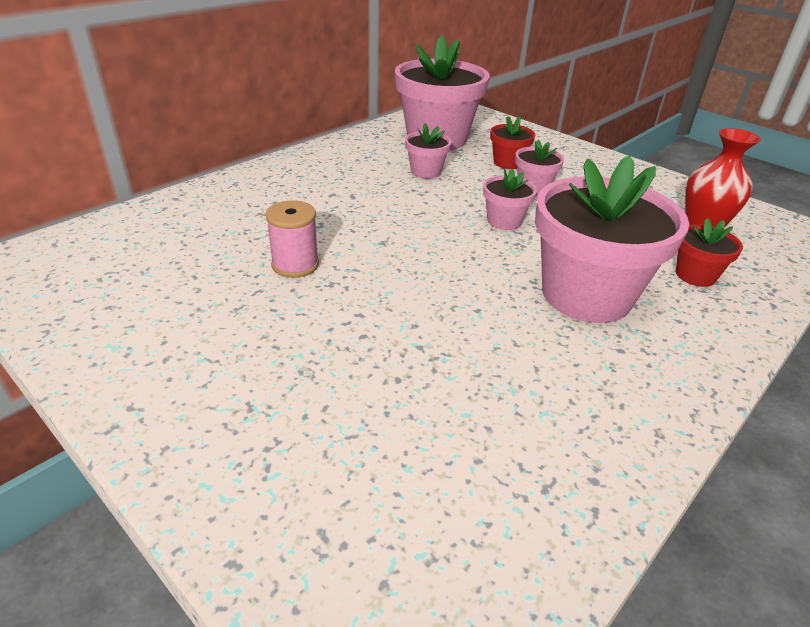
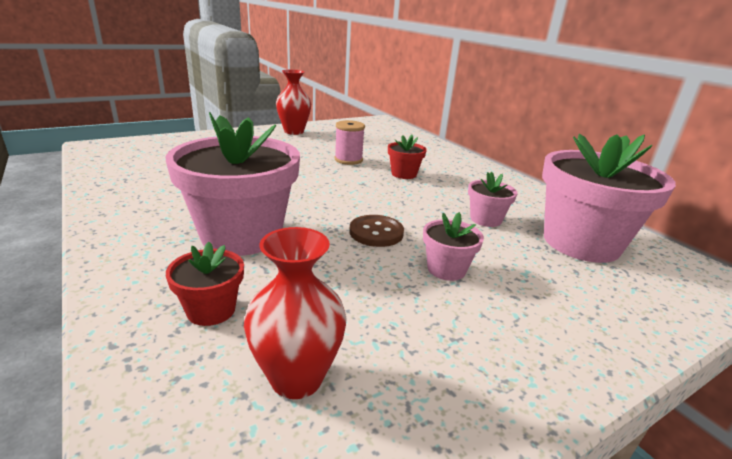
camera: 105 degrees right, 10 degrees down
pink flower pot [483,169,537,230] -> brown button [349,215,404,247]
red flower pot [490,116,535,169] -> red flower pot moved to [388,135,427,179]
none -> red vase [276,69,311,135]

